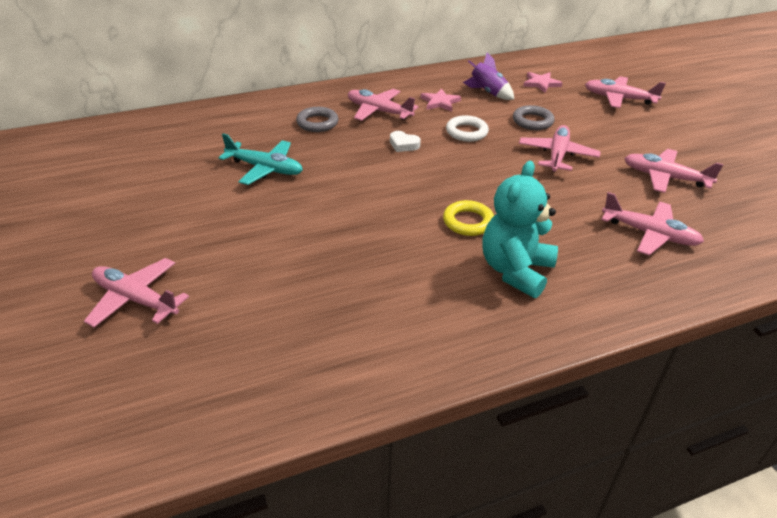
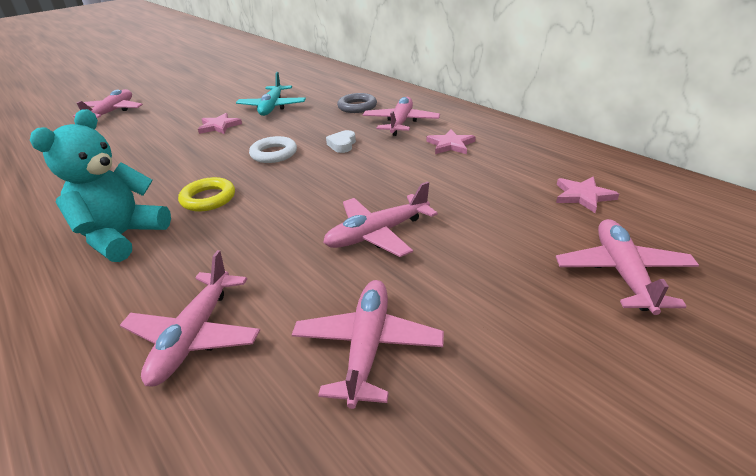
camera: 75 degrees right, 5 degrees down
white ring [446,115,489,142] -> white ring moved to [249,136,297,163]
purple rocket [463,52,514,100] -> none
turquoise teddy bear [482,161,558,298] -> turquoise teddy bear turned 75 degrees counterclockwise [30,109,171,262]
grey ring [513,105,555,130] -> none
pink plane [519,125,601,172] -> pink plane turned 150 degrees clockwise [323,181,438,257]
none -> pink star [198,113,242,134]

